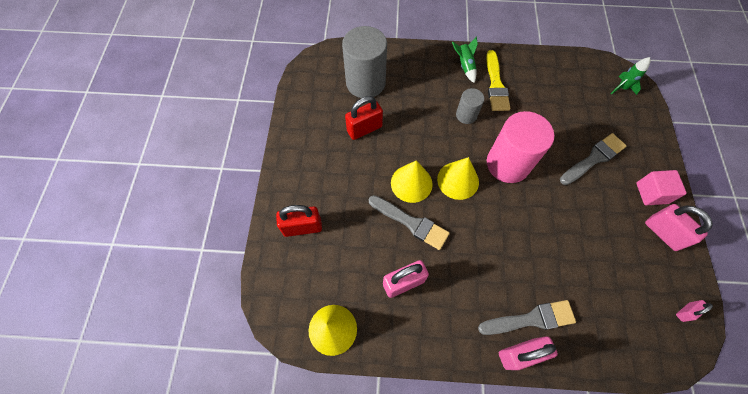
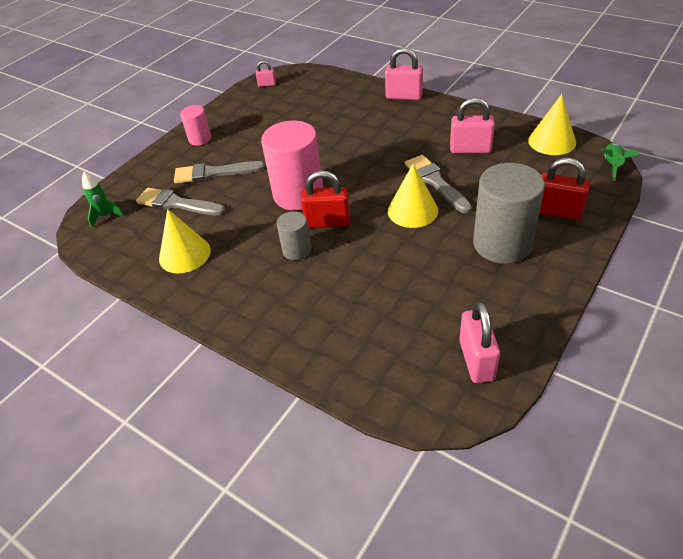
camera: 145 degrees left, 20 degrees down
grey cylinder [342,26,387,98] -> grey cylinder moved to [473,163,545,264]
red padlock [345,96,383,140] -> red padlock moved to [301,170,350,228]
yellow cone [437,157,479,200] -> yellow cone moved to [159,209,211,273]
green rocket [452,36,478,83] -> green rocket moved to [602,143,640,181]
grey brush [478,300,576,335] -> grey brush moved to [136,188,226,216]
yellow brush [486,50,510,111] -> none
pink cube [636,170,687,205] -> pink cylinder [180,105,211,146]
pink padlock [645,204,713,251] -> pink padlock moved to [459,301,500,383]

